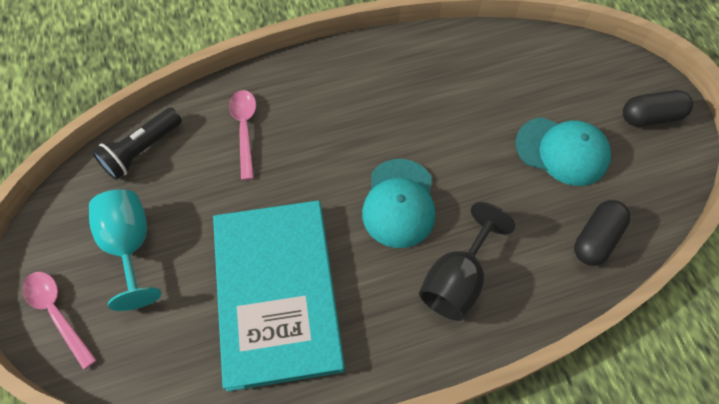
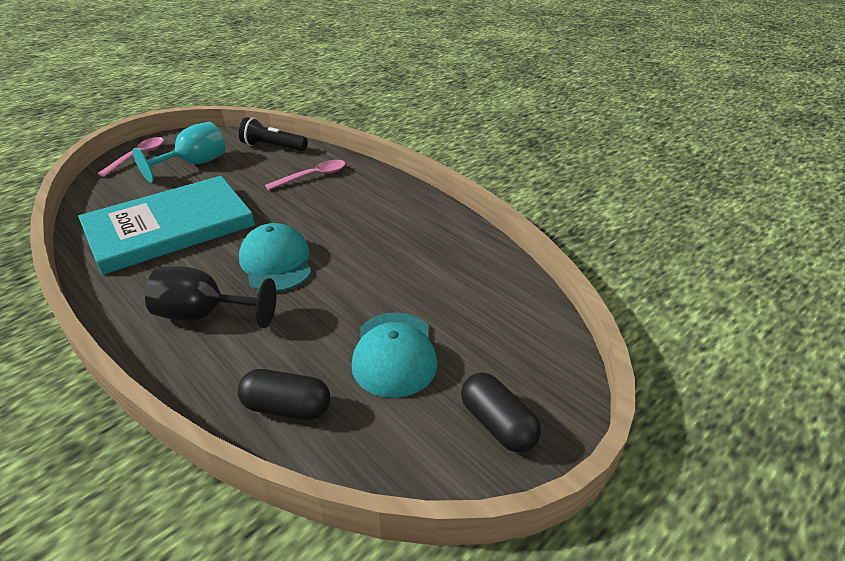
camera: 65 degrees right, 25 degrees down
turquoise cap [362,159,435,248] -> turquoise cap turned 90 degrees clockwise [239,223,311,292]

